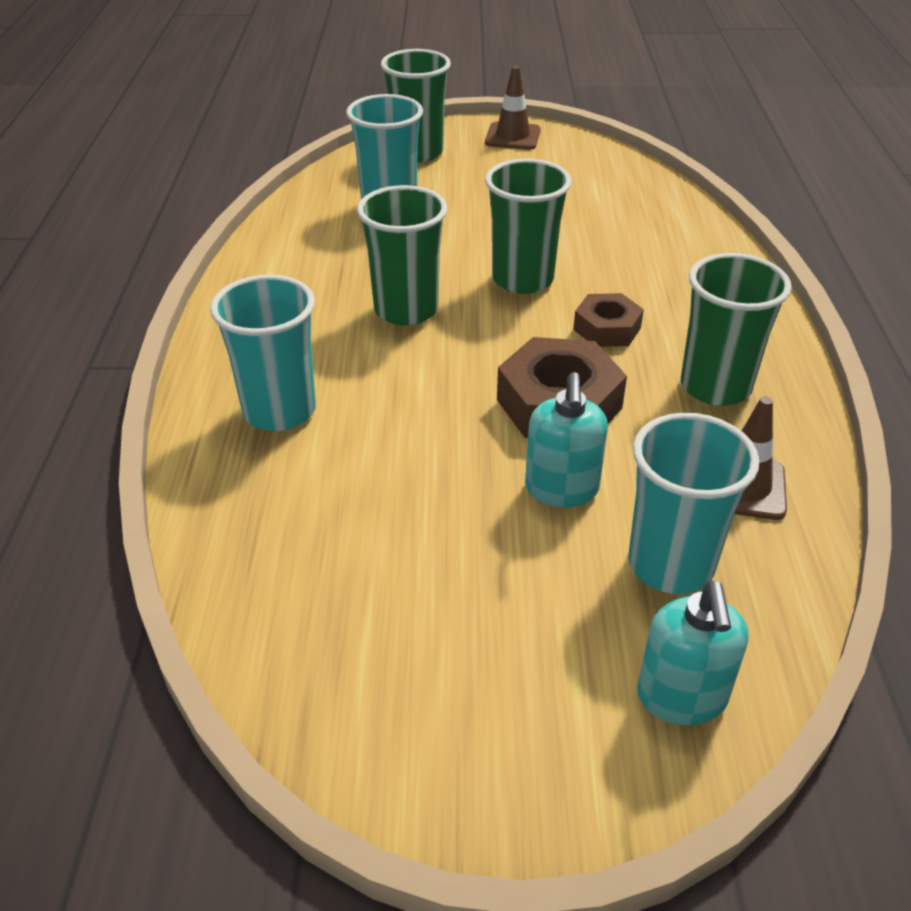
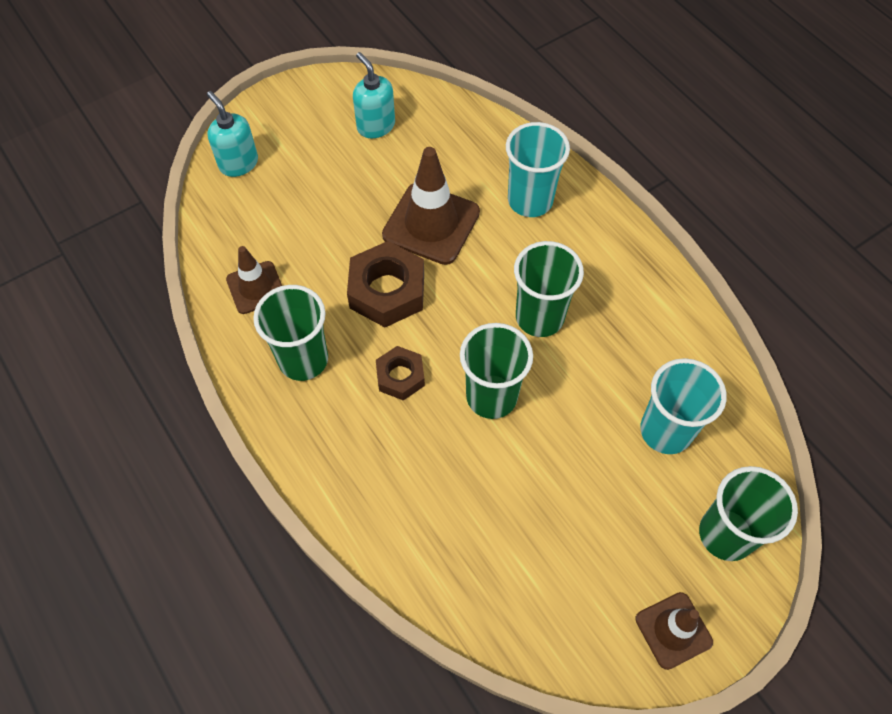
camera: 145 degrees right, 20 degrees up
turquoise soap dispenser [525,372,608,507] -> turquoise soap dispenser moved to [353,52,395,138]
turquoise cup [628,413,759,594] -> none
none -> brown traffic cone [382,147,480,265]

